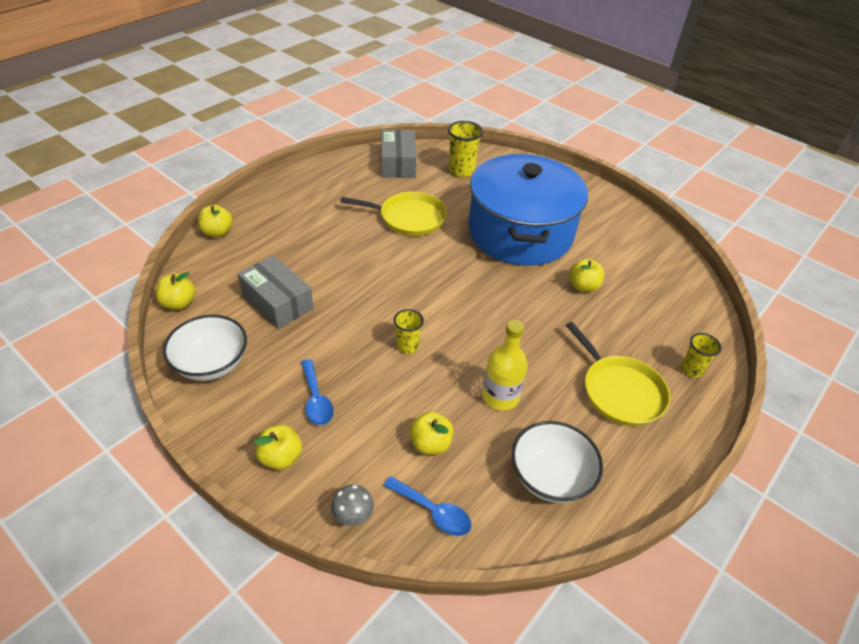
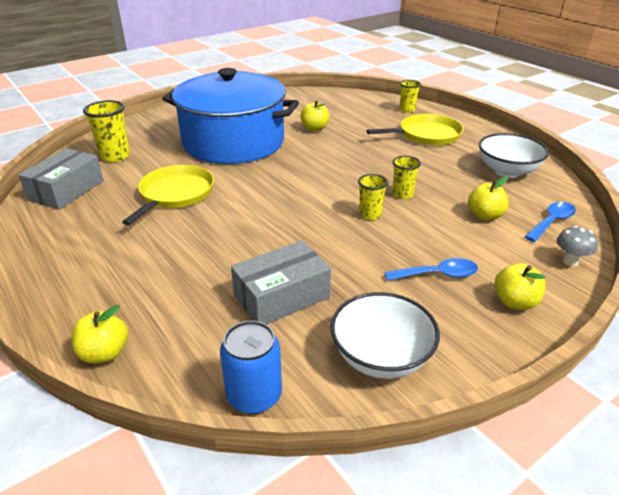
camera: 75 degrees left, 10 degrees down
yellow apple [156,272,196,310] -> blue can [220,320,282,414]
grey box [382,130,417,178] -> grey box turned 75 degrees counterclockwise [18,148,104,210]
yellow bottle [482,320,528,411] -> none
none -> yellow cup [392,156,421,199]

